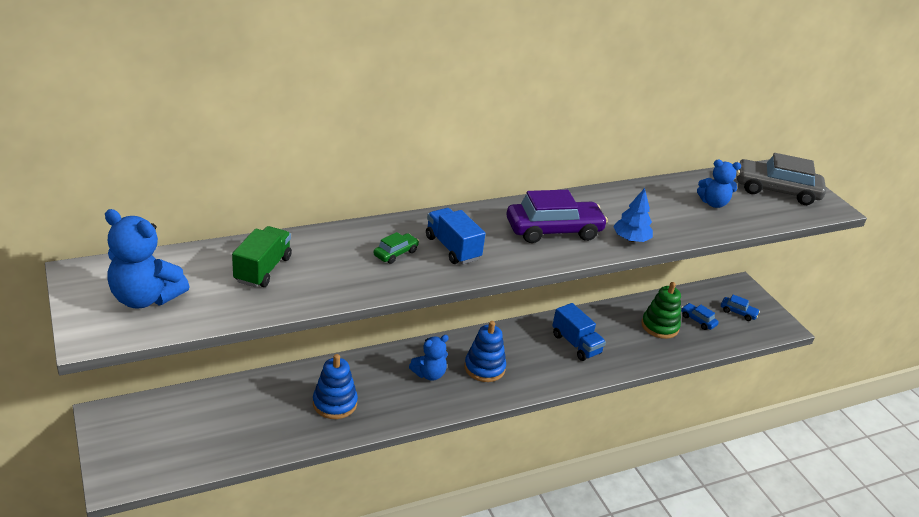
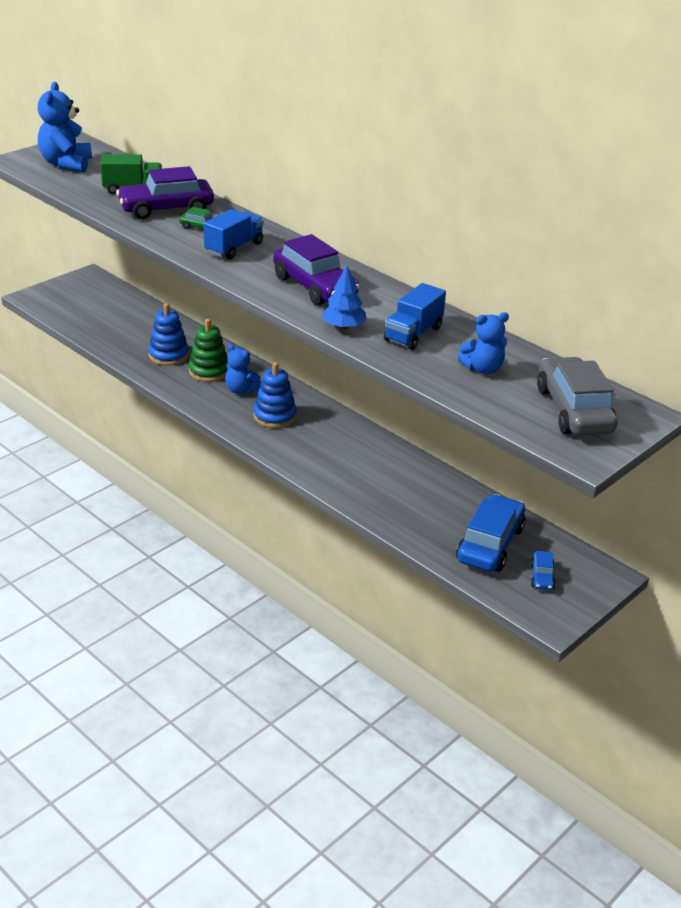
camera: 70 degrees right, 0 degrees up
blue truck [552,303,606,361] -> blue truck moved to [384,283,446,350]
green stacking toy [641,282,681,339] -> green stacking toy moved to [189,319,228,382]
blue car [681,303,719,330] -> blue car [456,494,526,572], size x2.14
blue teddy bear [697,160,741,208] -> blue teddy bear turned 90 degrees counterclockwise [458,312,509,374]
none -> purple car [116,166,214,219]

